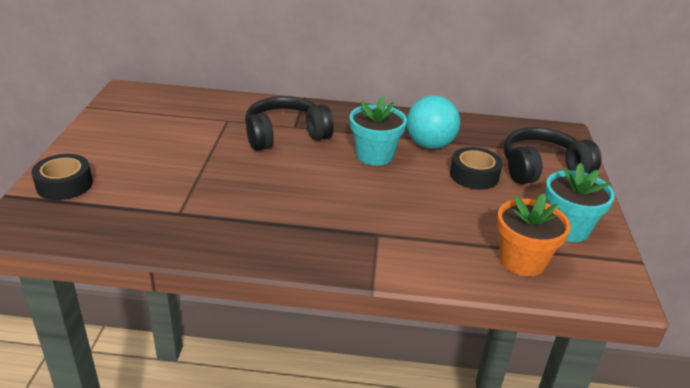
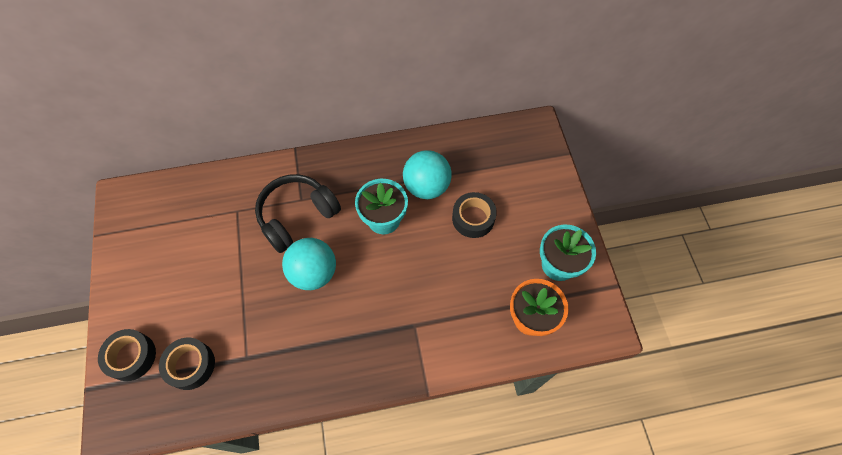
camera: 15 degrees left, 30 degrees up
black headphones [504,127,601,184] -> none
none -> black tape [159,338,215,390]
none -> turquoise ball [282,238,336,290]

